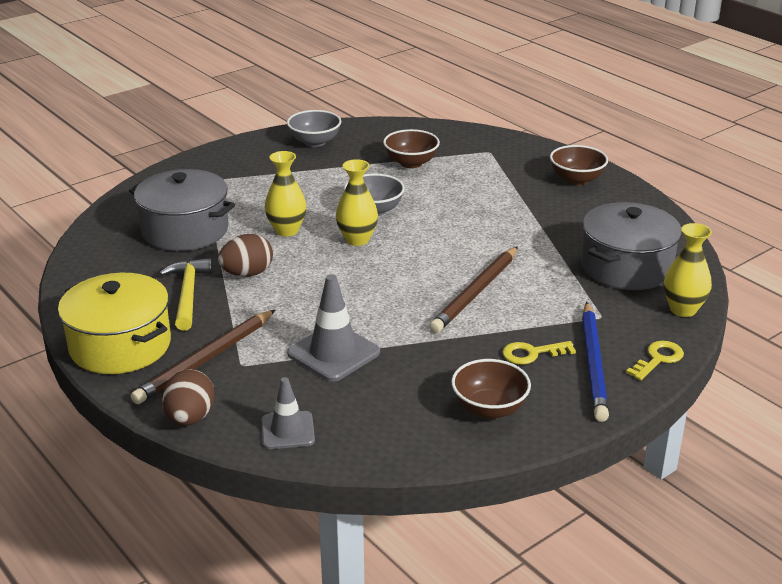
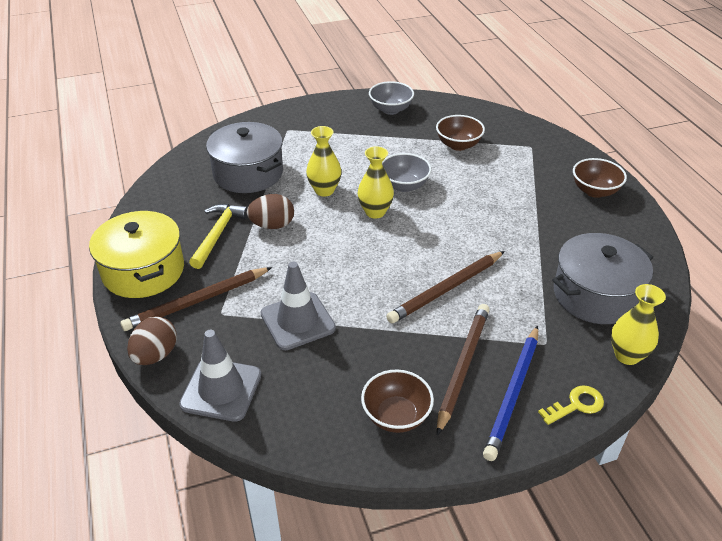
camera: 20 degrees right, 10 degrees up
grey traffic cone [262,377,315,449] -> grey traffic cone [179,330,261,422], size x1.53
yellow key [502,341,576,365] -> brown pencil [437,304,489,436]

